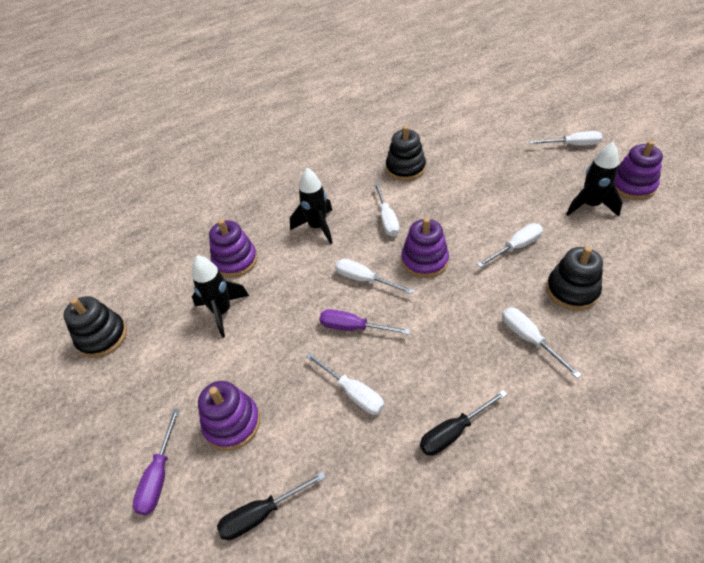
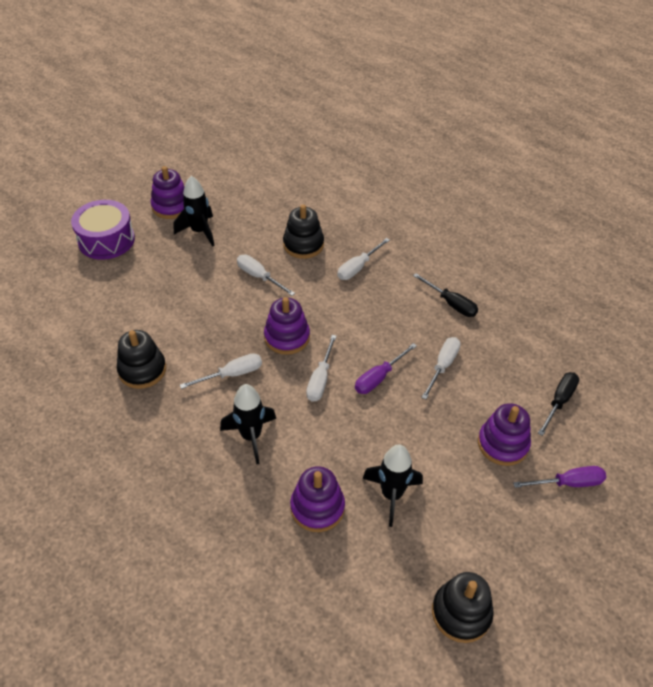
camera: 110 degrees left, 0 degrees up
black screwdriver [217,472,326,540] -> black screwdriver turned 105 degrees counterclockwise [538,372,579,436]
purple screwdriver [320,309,410,335] -> purple screwdriver turned 45 degrees clockwise [355,343,417,394]
white screwdriver [529,131,603,146] -> purple drum [71,200,135,260]

